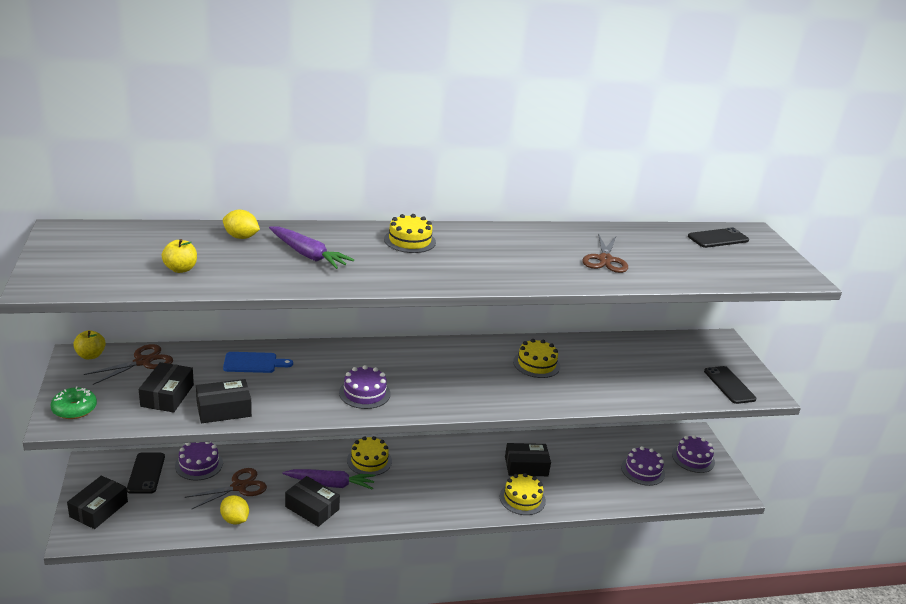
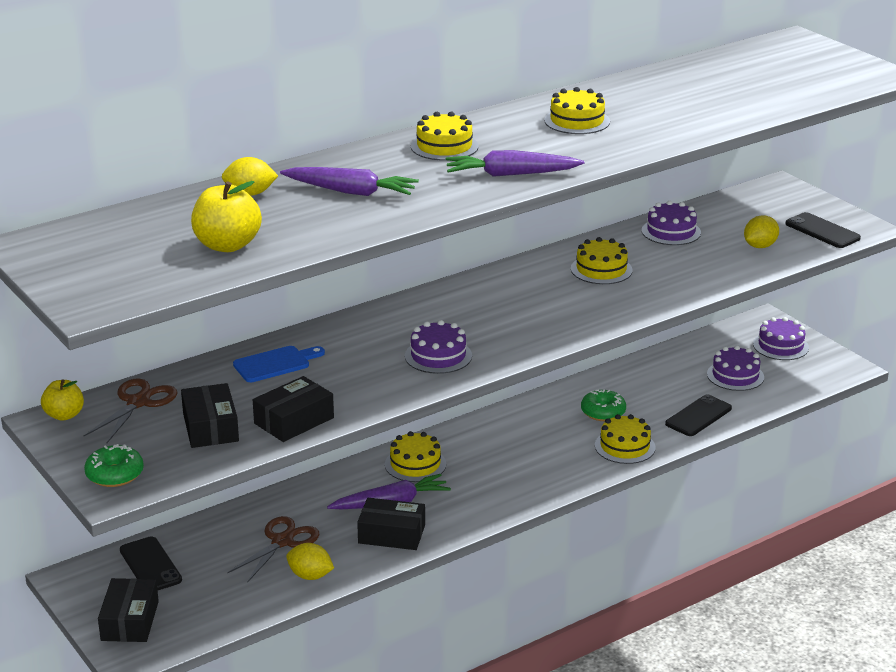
camera: 20 degrees left, 0 degrees up
yellow apple [162,239,197,273] -> yellow apple [191,181,262,252], size x1.55
purple cake [175,442,223,480] -> purple cake moved to [642,201,701,245]
black box [505,443,551,476] -> green donut [581,389,626,421]
brown scissors [582,234,628,273] -> none
black phone [688,227,749,248] -> black phone moved to [665,394,732,436]
none -> purple carrot [446,150,585,177]
none -> yellow cake [544,87,610,134]
none -> yellow lemon [744,215,779,248]

